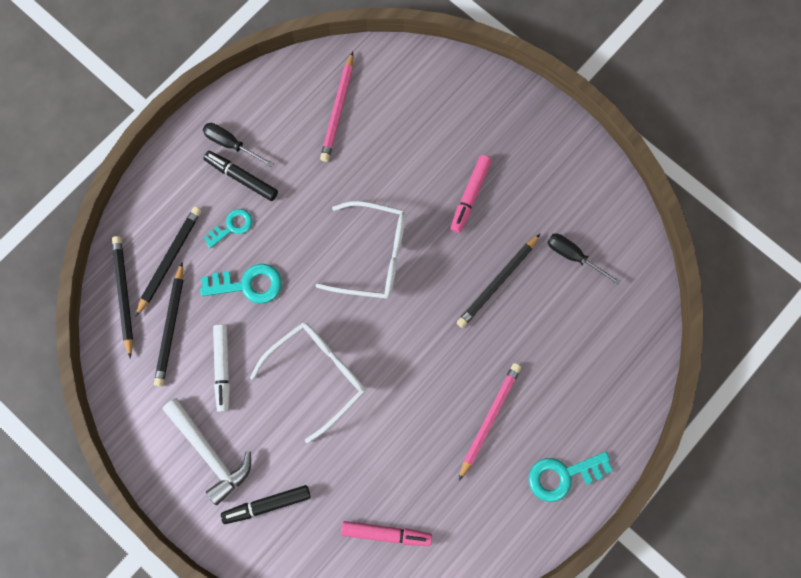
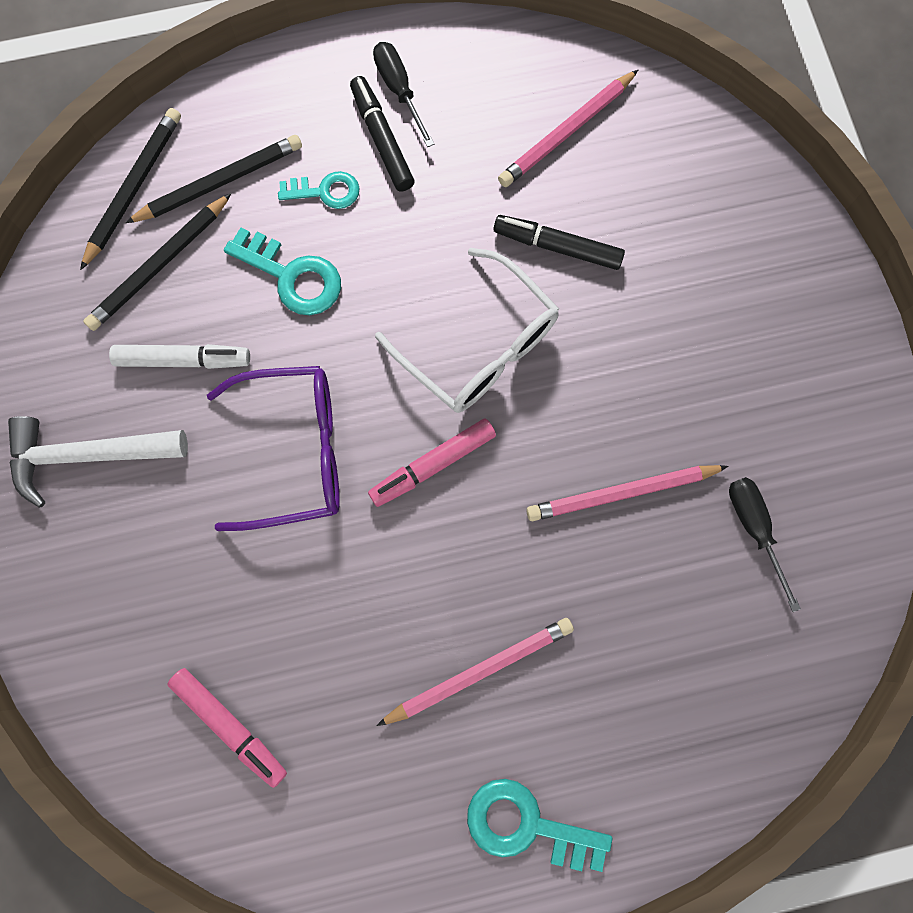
camera: 35 degrees right, 0 degrees up
white hammer [162,398,251,505] -> white hammer turned 90 degrees clockwise [8,416,188,508]
white marker [213,324,230,412] -> white marker turned 120 degrees counterclockwise [109,344,250,369]
black marker [221,485,311,524] -> black marker moved to [494,215,625,270]
white glasses [250,322,365,443] -> purple glasses [207,366,340,531]
pink marker [450,155,492,233] -> pink marker moved to [368,418,496,507]
black pencil [457,234,540,328] -> pink pencil [526,465,729,521]

